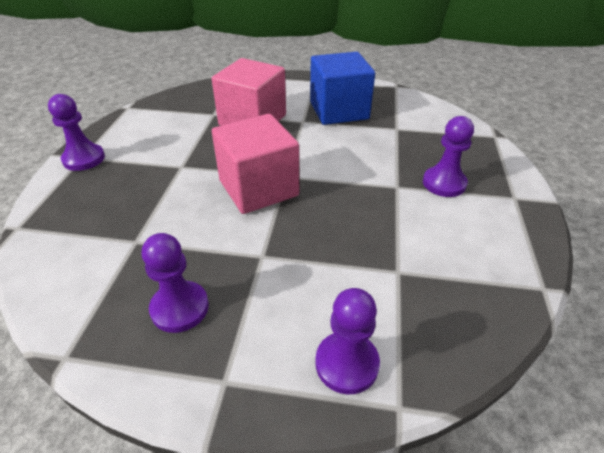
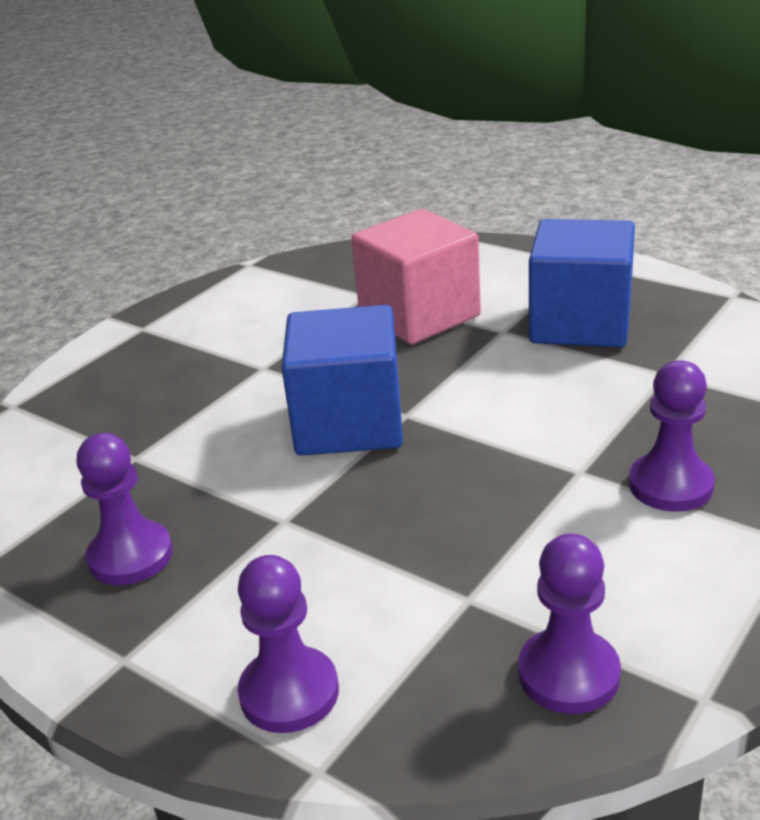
camera: 30 degrees right, 10 degrees down
purple pawn [48,94,105,171] -> purple pawn moved to [518,534,621,714]
pink cube [212,114,299,214] -> blue cube [281,305,403,456]

